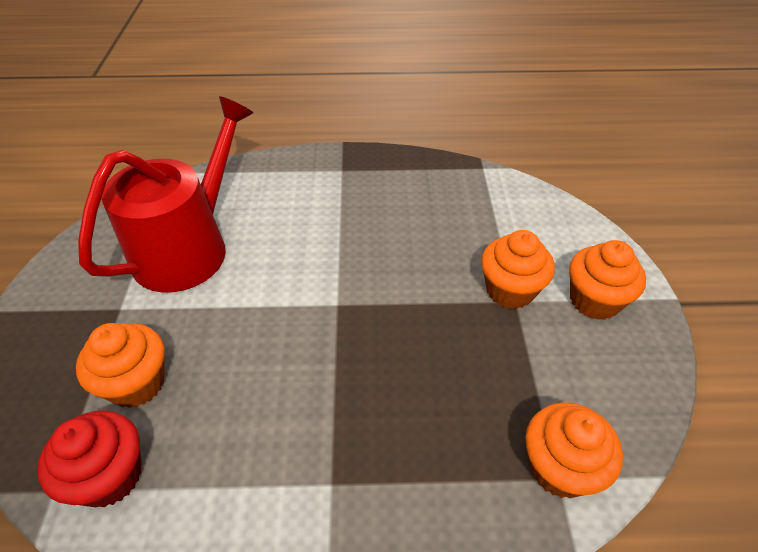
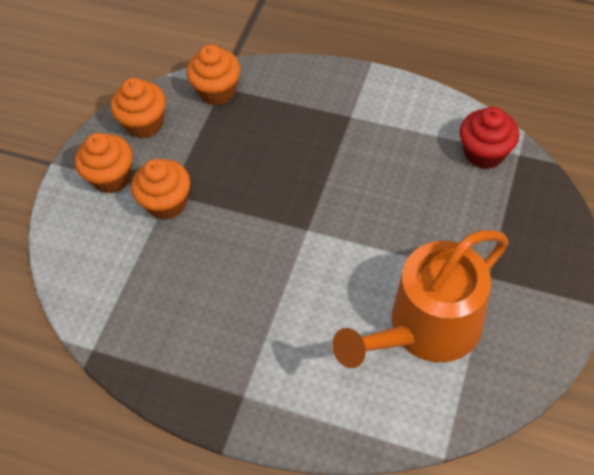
camera: 155 degrees left, 10 degrees up
orange cupcake [76,323,165,408] -> orange cupcake moved to [111,78,166,138]
red watering can [78,96,253,293] -> orange watering can [332,230,509,368]

